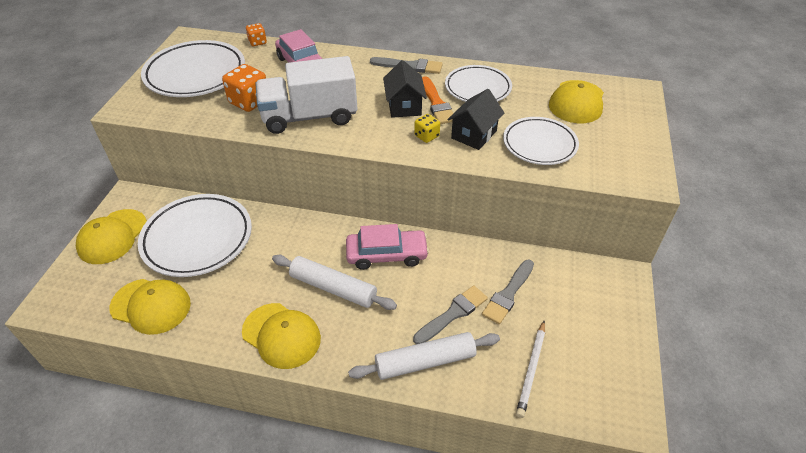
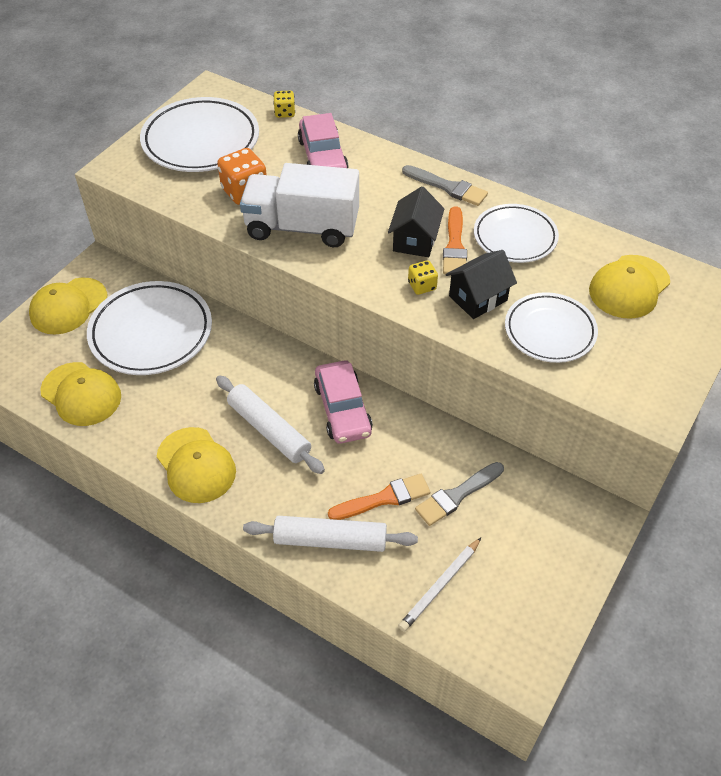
camera: 20 degrees right, 5 degrees up
orange dice [246,23,267,46] -> yellow dice [274,91,295,118]
pink car [346,224,429,270] -> pink car turned 60 degrees clockwise [314,360,373,444]
grey brush [413,285,488,344] -> orange brush [328,474,430,520]

